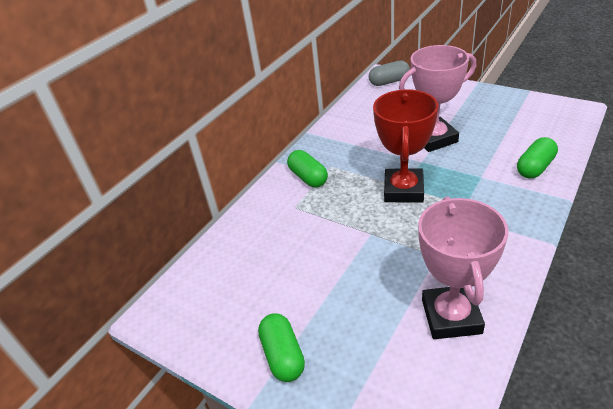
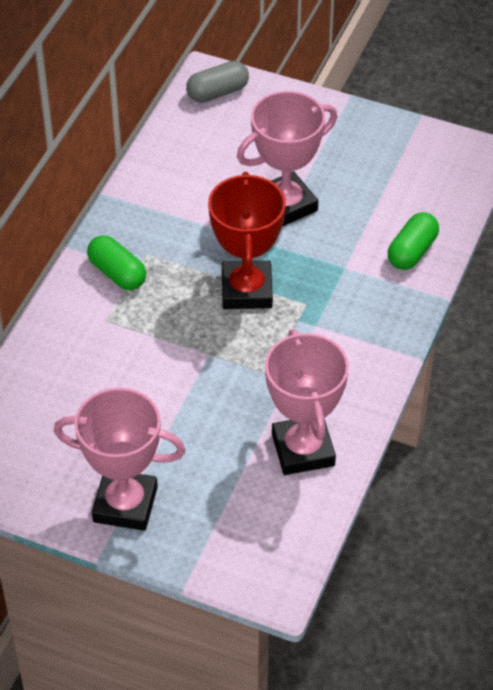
camera: 15 degrees left, 10 degrees up
green capsule [258,313,305,382] -> pink trophy [54,388,186,531]

